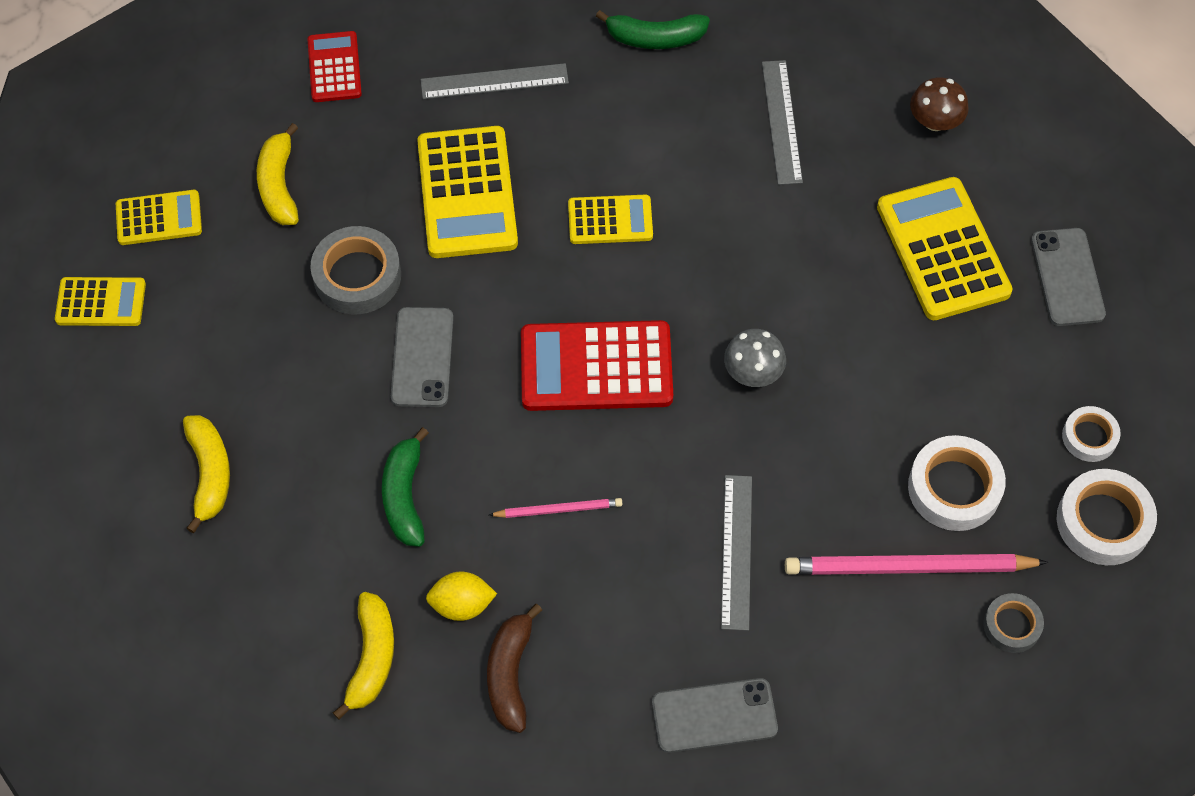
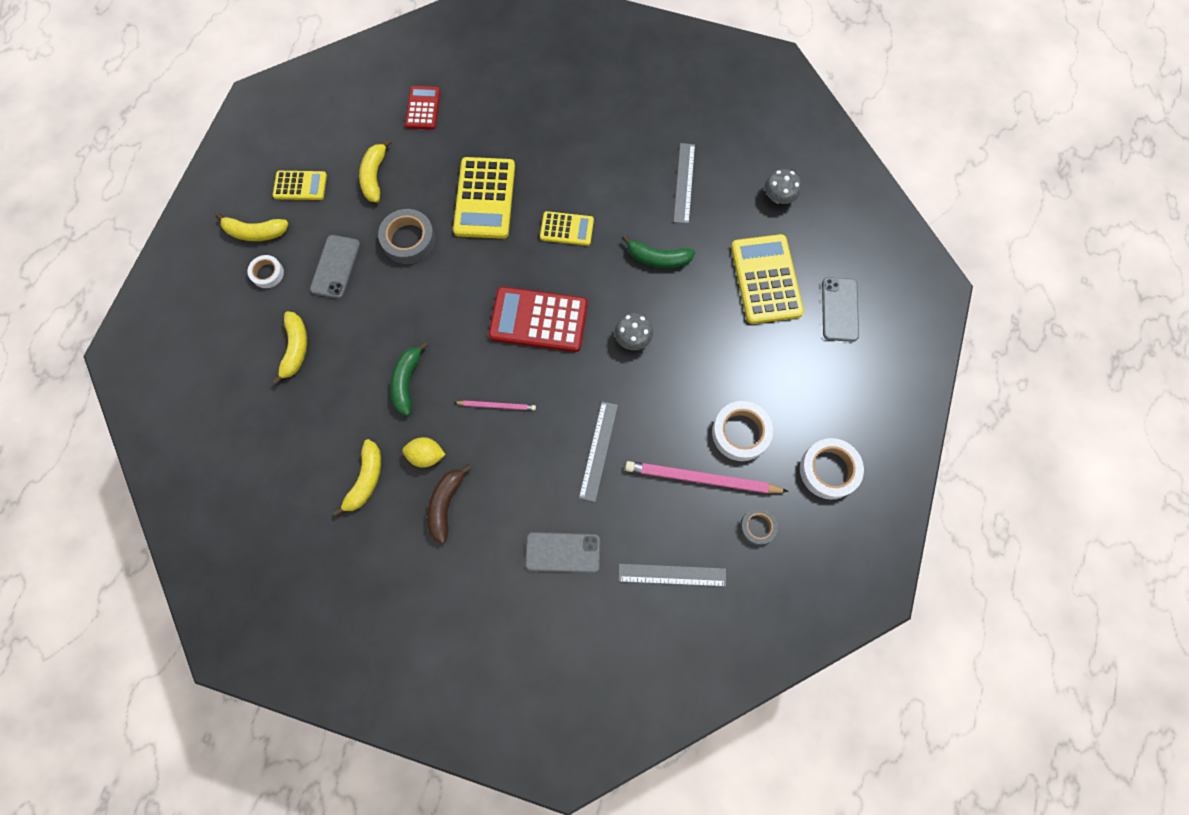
camera: 10 degrees right, 10 degrees up
yellow calculator [55,277,146,326] -> yellow banana [215,213,289,241]
grey phone [391,307,454,407] -> grey phone moved to [310,235,360,299]
grey ruler [420,63,569,99] -> grey ruler moved to [618,564,726,587]
green banana [596,10,710,49] -> green banana moved to [622,235,695,268]
brown mushroom [910,78,969,131] -> grey mushroom [765,169,801,204]
white tape [1062,406,1121,462] -> white tape moved to [247,255,284,288]

